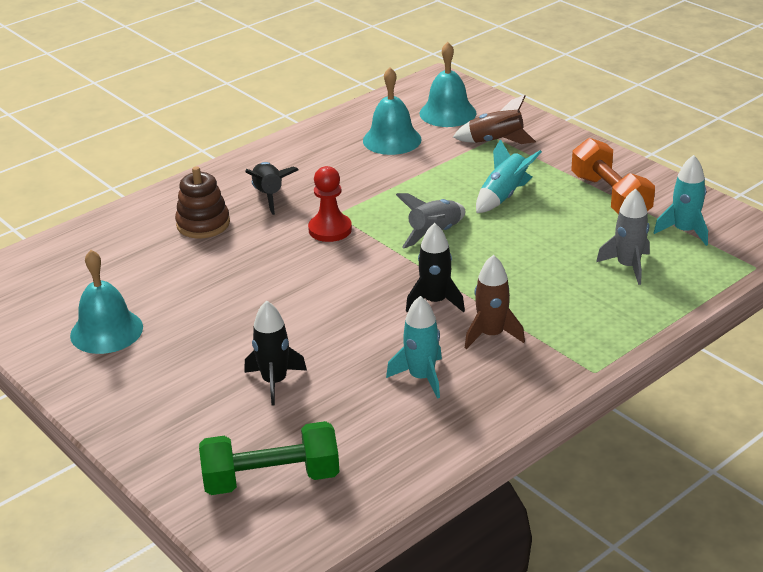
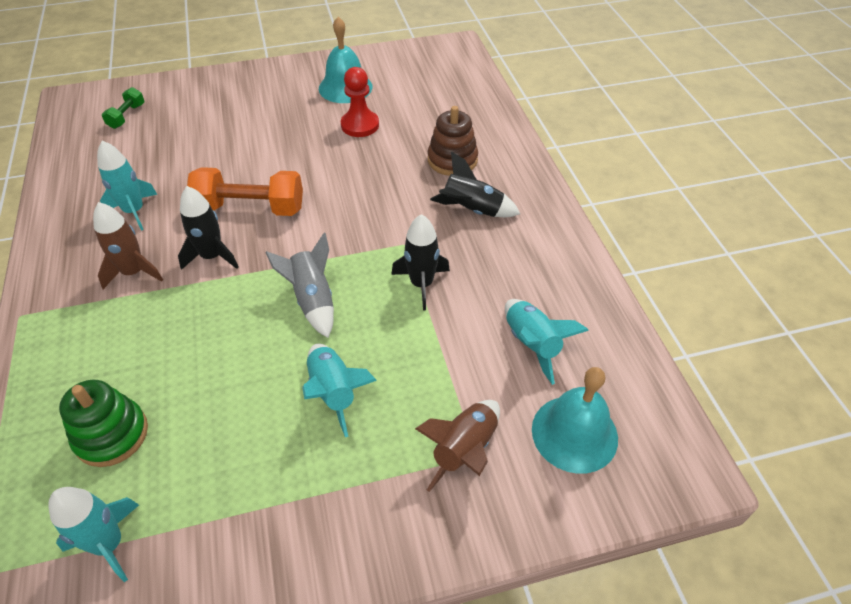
camera: 115 degrees right, 15 degrees up
green dumbbell [199,421,340,495] -> green dumbbell [102,87,144,129], size x0.51
black rocket [244,300,307,406] -> black rocket moved to [391,214,450,311]
red pawn [308,166,352,242] -> red pawn moved to [341,67,379,137]
turquoise bell [363,67,422,155] -> turquoise rocket [505,299,589,385]
orange dumbbell [571,138,655,214] -> orange dumbbell moved to [187,167,303,216]
grey rocket [596,188,650,285] -> green stacking toy [59,380,148,467]

